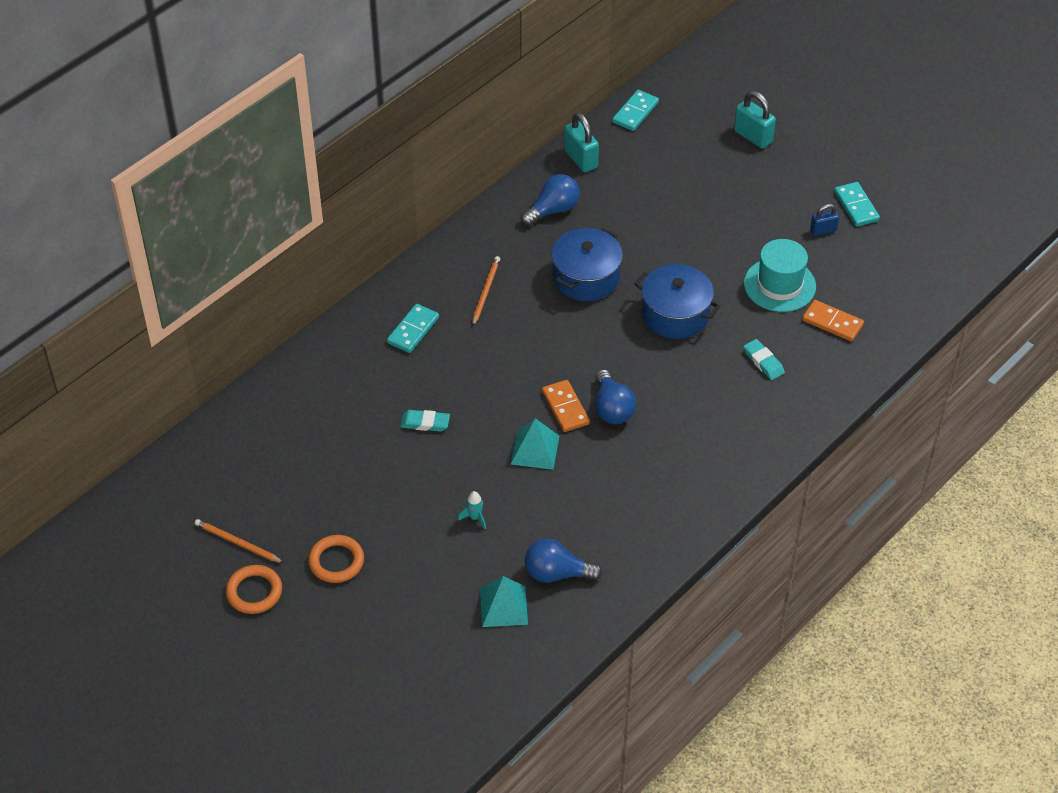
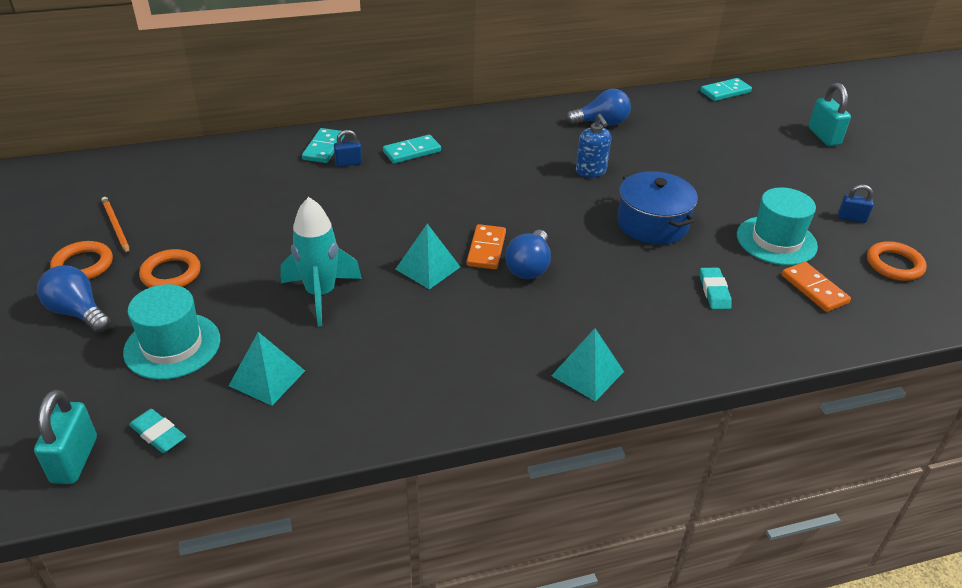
camera: 30 degrees right, 10 degrees down
turquoise eraser [400,410,450,432] -> turquoise eraser moved to [129,409,186,453]
turquoise rocket [458,491,486,529] -> turquoise rocket [280,197,362,326], size x2.42
orange pencil [472,256,500,326] -> none
blue light bulb [525,539,603,582] -> blue light bulb moved to [37,265,111,333]
blue pot [551,228,623,301] -> blue soap dispenser [576,114,611,177]
turquoise padlock [564,112,599,172] -> turquoise padlock moved to [34,390,97,484]
turquoise domino [834,182,880,227] -> turquoise domino moved to [302,128,345,163]
none -> turquoise hat [123,284,221,380]
none -> blue padlock [334,130,362,167]
none -> turquoise pyramid [551,328,624,402]
none -> orange ring [867,241,927,281]

